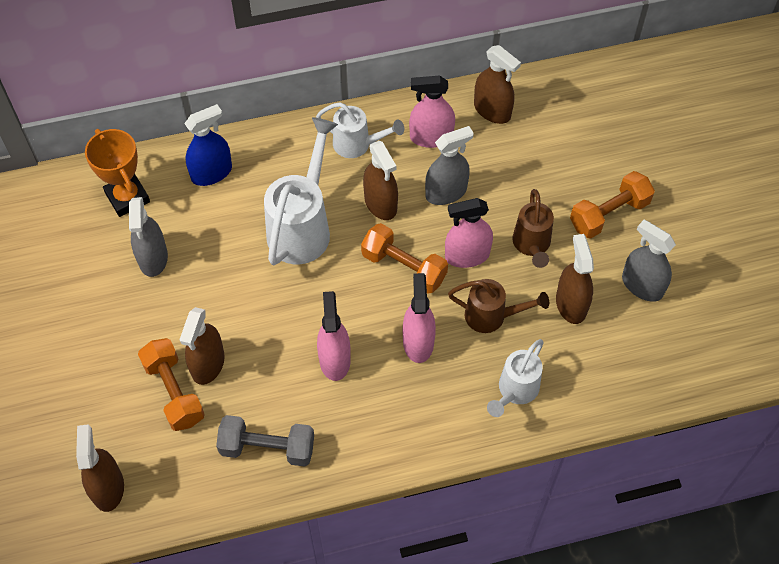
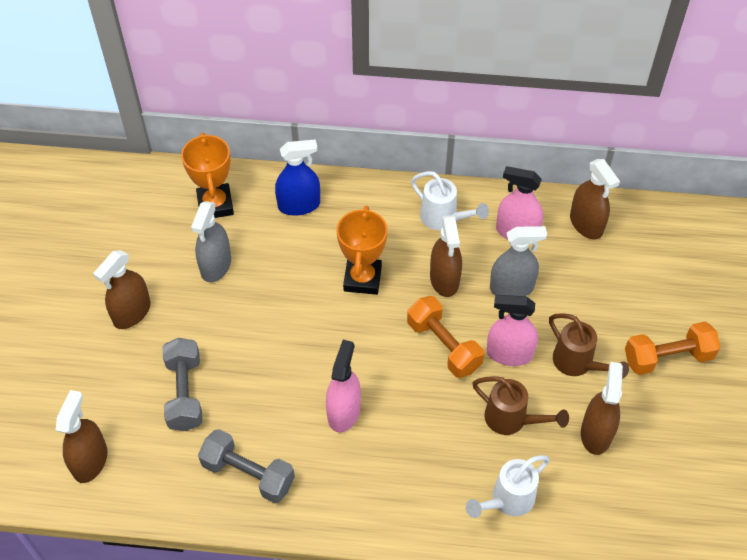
camera: 20 degrees right, 5 degrees down
orange dumbbell [138,338,205,431] -> grey dumbbell [163,338,202,431]
brown spray bottle [179,307,225,385] -> brown spray bottle moved to [93,250,151,329]
white watering can [264,117,338,265] -> orange trophy [337,206,387,295]
pink spray bottle [403,273,436,363] -> none
brown watering can [512,189,554,268] -> brown watering can turned 60 degrees counterclockwise [549,313,629,379]
grey spray bottle [622,220,676,302] -> none

